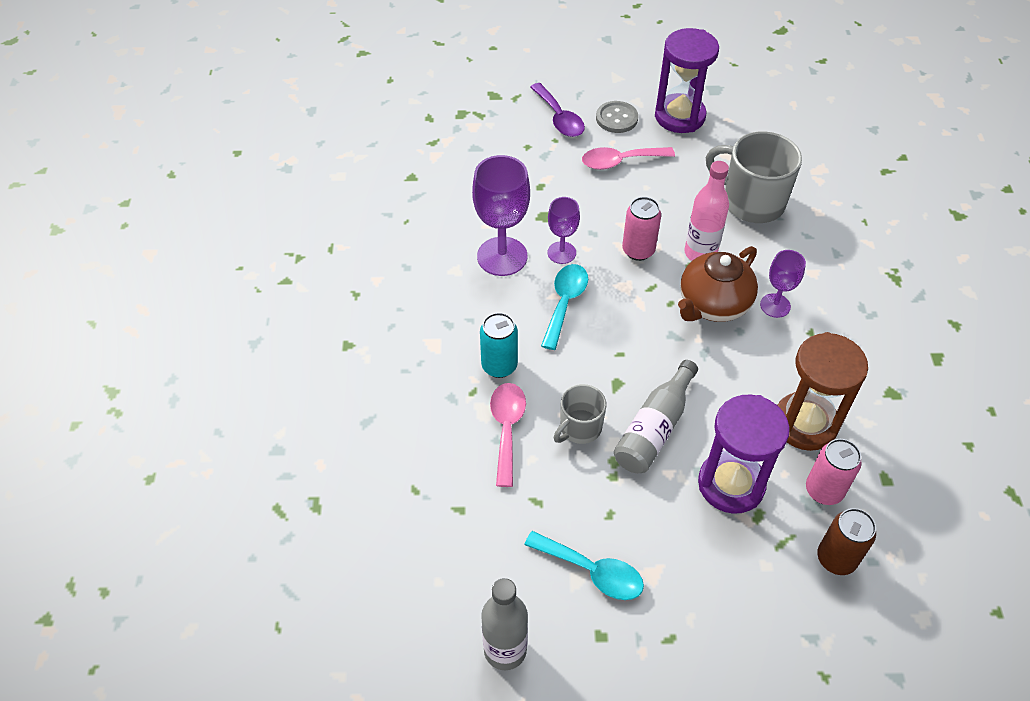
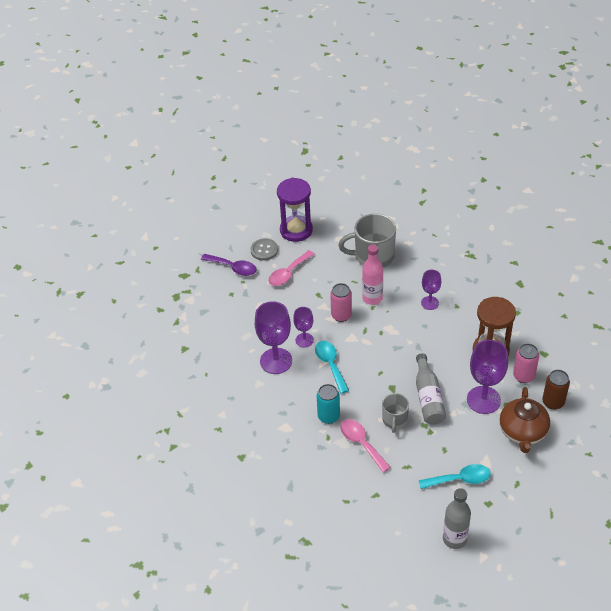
camera: 35 degrees left, 5 degrees down
brown teapot [678,246,758,322] -> brown teapot moved to [499,387,550,453]
purple hourglass [698,394,790,514] -> purple goblet [467,340,508,414]

